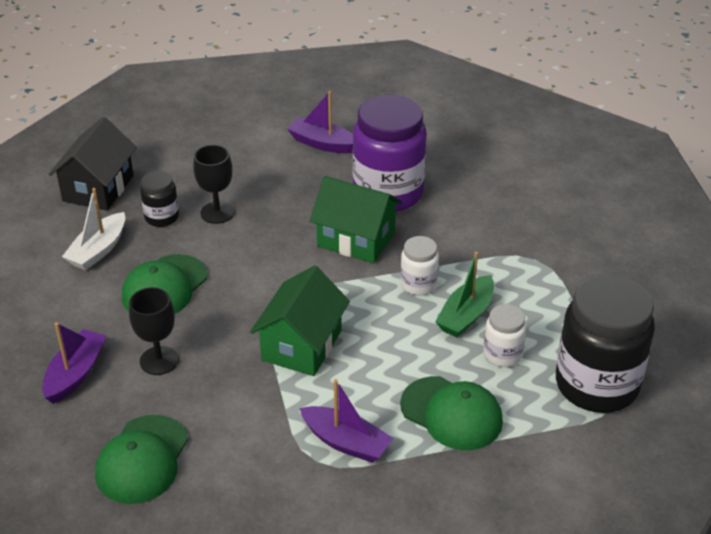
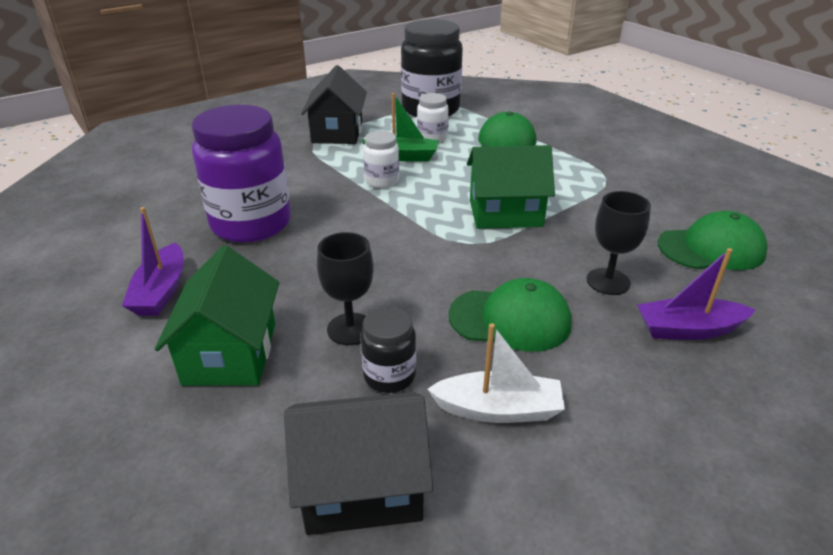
camera: 115 degrees left, 5 degrees down
purple boat [300,379,393,463] -> none
green house [310,176,402,264] -> green house moved to [155,245,279,386]
none -> black house [301,65,367,144]

